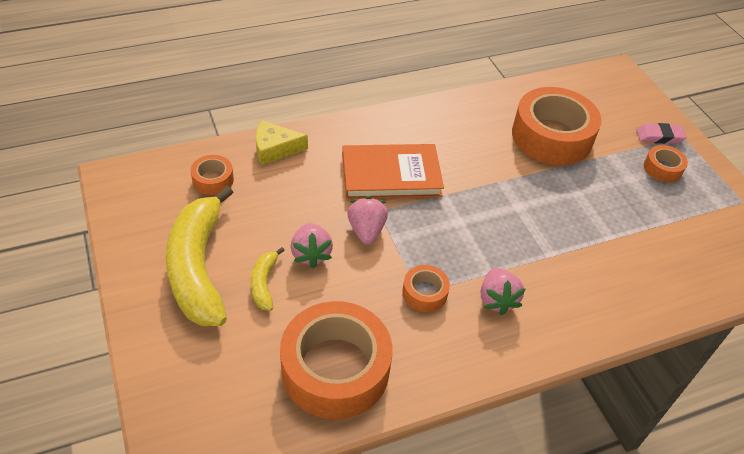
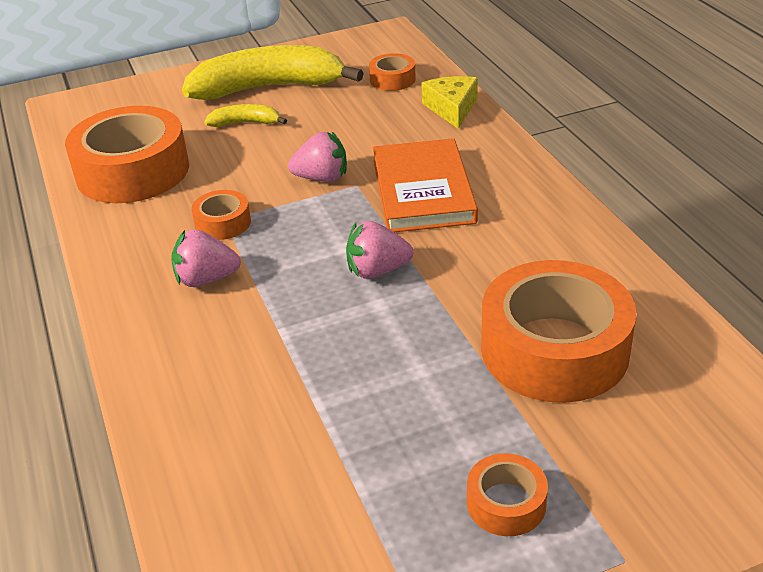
camera: 95 degrees right, 10 degrees down
pink strawberry [290,223,333,268] -> pink strawberry moved to [346,221,413,279]
pink eraser [636,123,687,144] -> none

